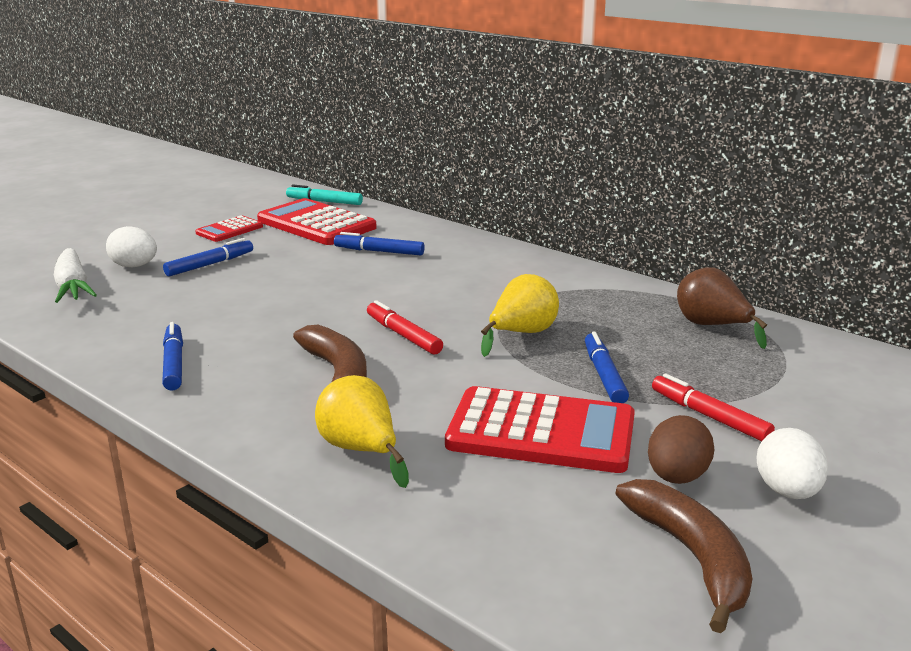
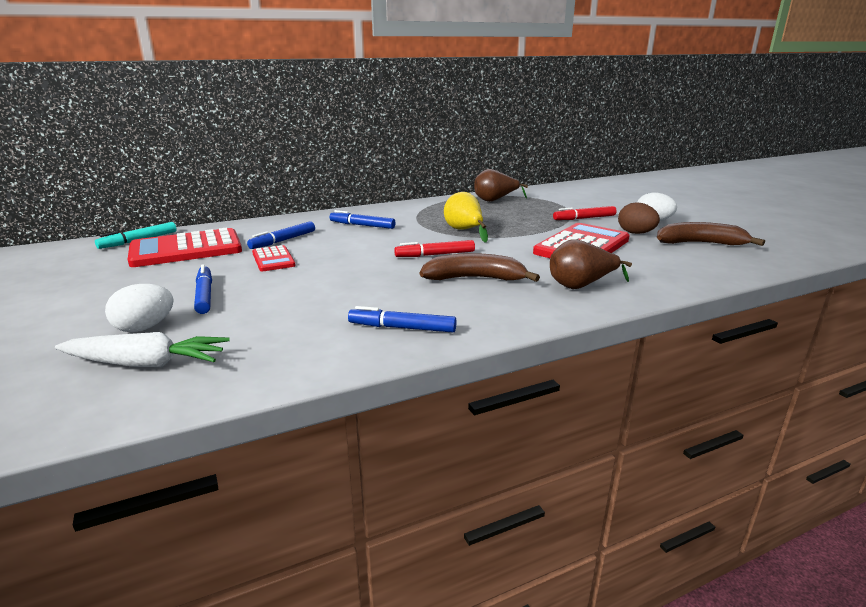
camera: 65 degrees left, 0 degrees up
red calculator [195,215,263,242] -> red calculator moved to [252,245,296,271]
yellow pear [315,375,409,488] -> brown pear [550,239,632,289]
blue marker [585,332,629,403] -> blue marker moved to [330,210,395,229]

